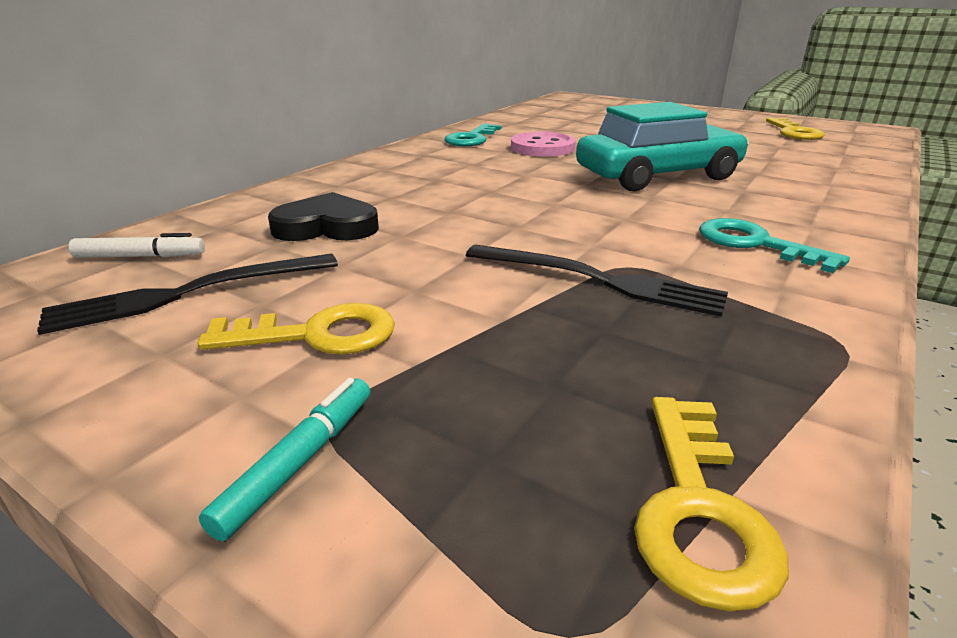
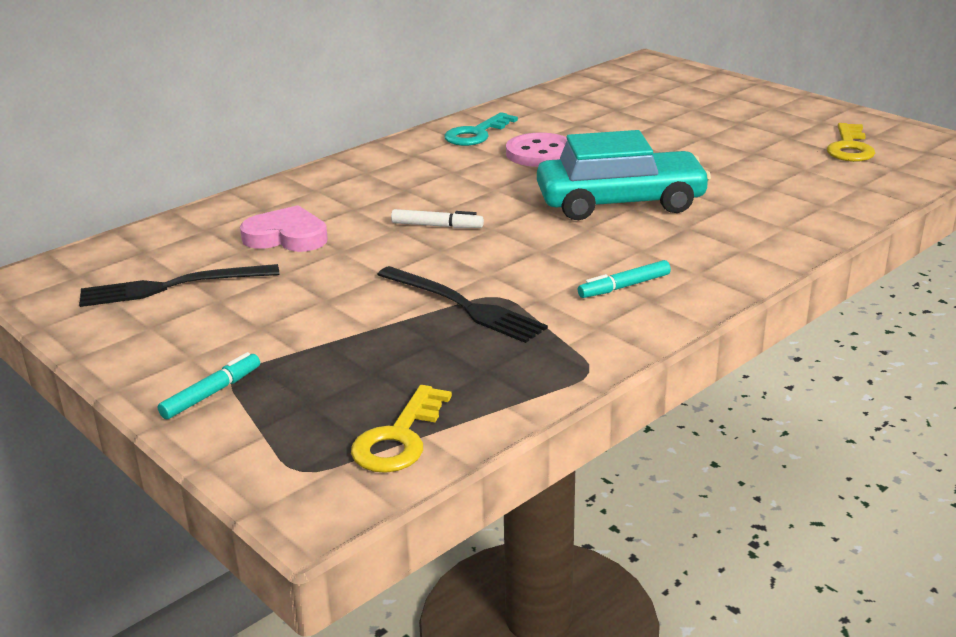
camera: 15 degrees right, 0 degrees up
white marker [68,233,205,258] -> white marker moved to [391,209,484,228]
yellow key [198,303,395,354] -> none
black heart [268,192,379,241] -> pink heart [240,205,328,252]
turquoise key [699,218,850,273] -> turquoise marker [578,260,671,298]

